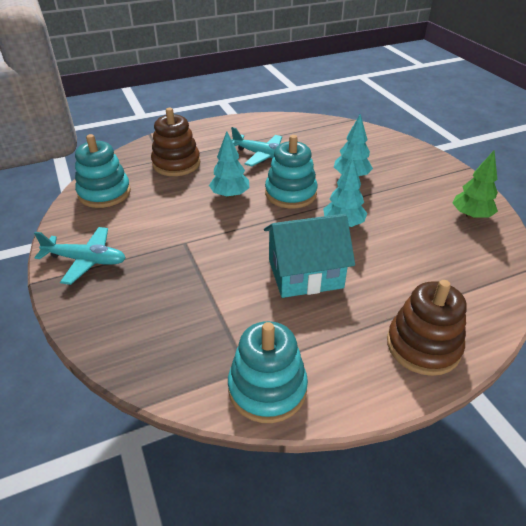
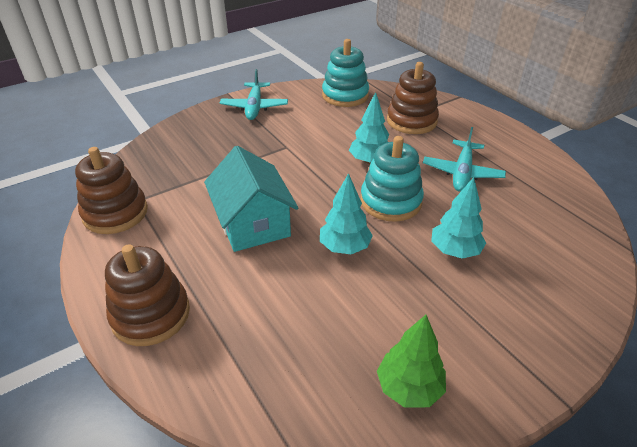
camera: 80 degrees right, 0 degrees up
turquoise stacking toy [228,321,308,423] -> brown stacking toy [75,147,148,234]

